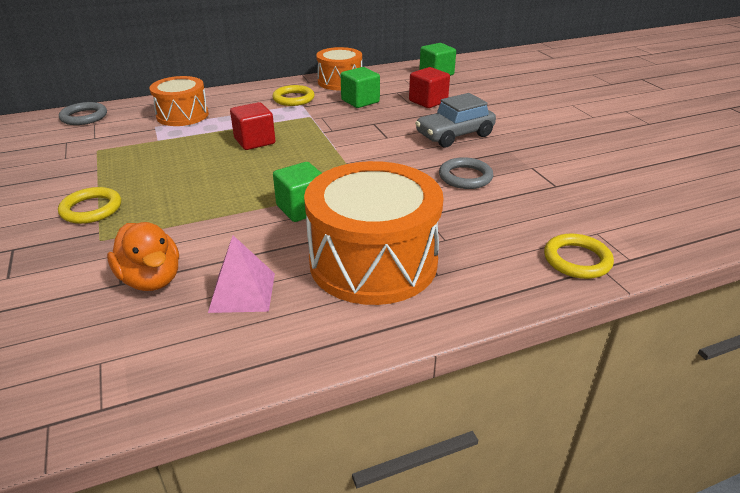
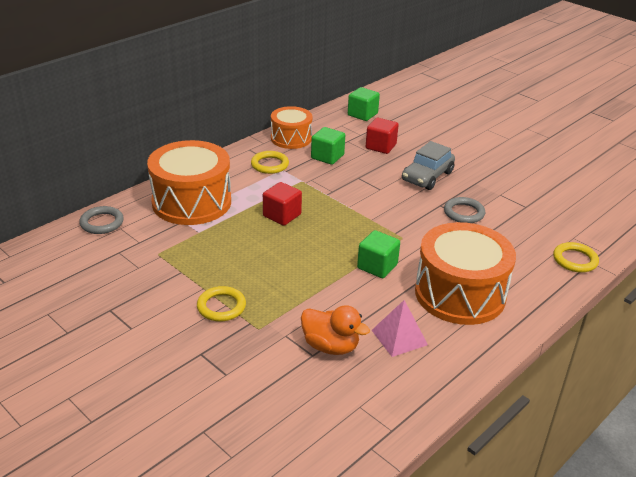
camera: 25 degrees left, 0 degrees up
orange drum [149,76,209,126] -> orange drum [147,140,231,225], size x1.68

